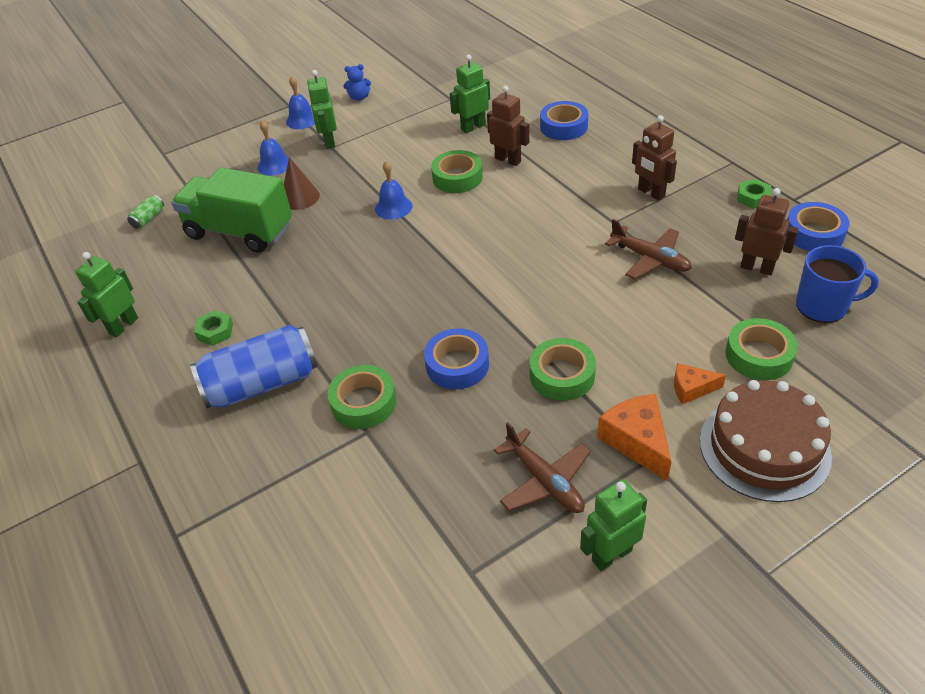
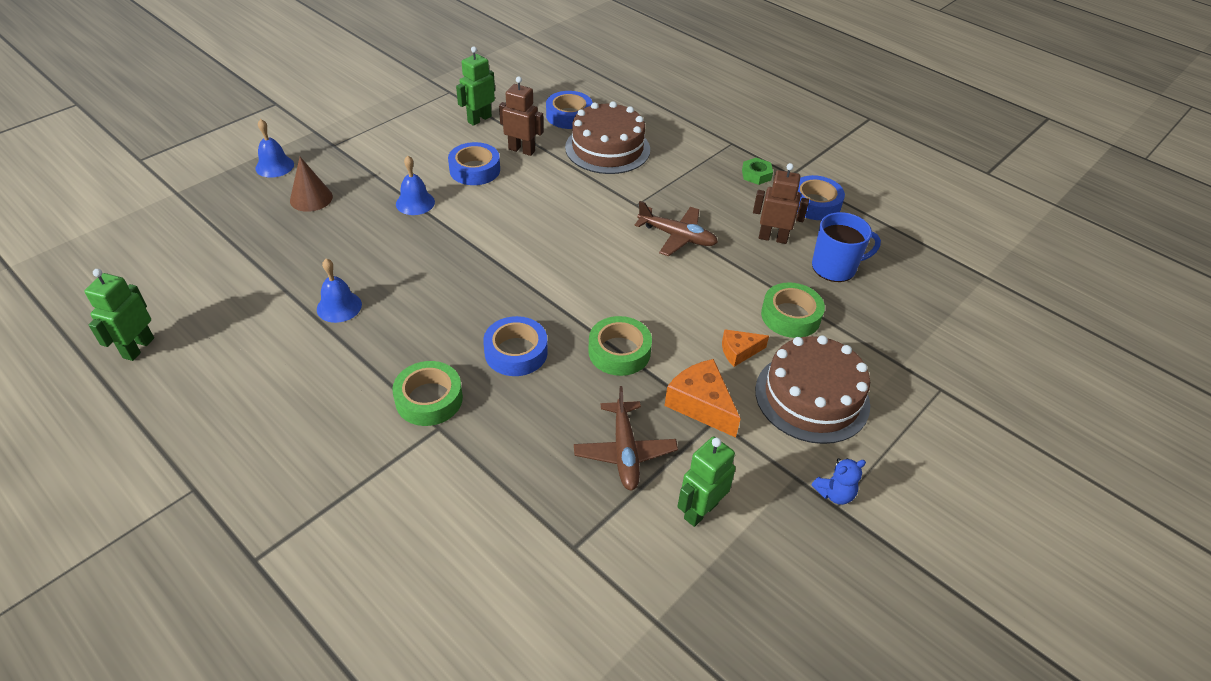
camera: 20 degrees left, 0 degrees up
green can [127,195,164,229] -> none
green truck [171,167,292,253] -> none
blue can [190,325,318,409] -> none
green nut [194,310,233,346] -> none
blue bell [286,76,315,129] -> blue bell moved to [317,259,362,323]
green robot [307,70,337,149] -> none
blue teddy bear [343,64,371,101] -> blue teddy bear moved to [812,458,866,505]
green tape [431,150,483,193] -> blue tape [448,142,500,185]
brown plane [494,422,591,513] -> brown plane turned 45 degrees clockwise [574,386,678,491]
brown robot [632,115,677,201] -> none
none -> brown cake [565,101,650,174]

